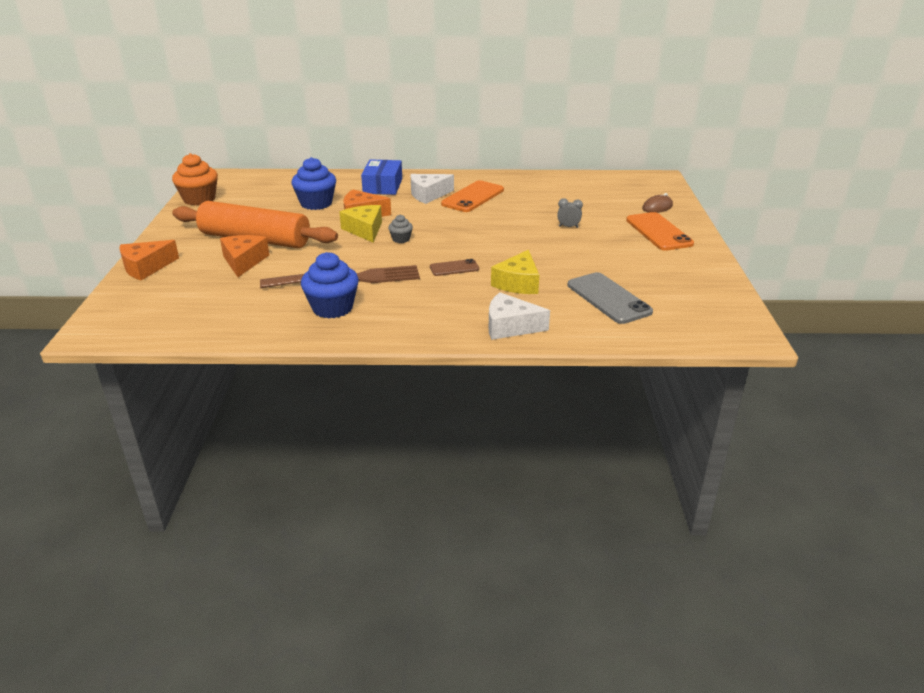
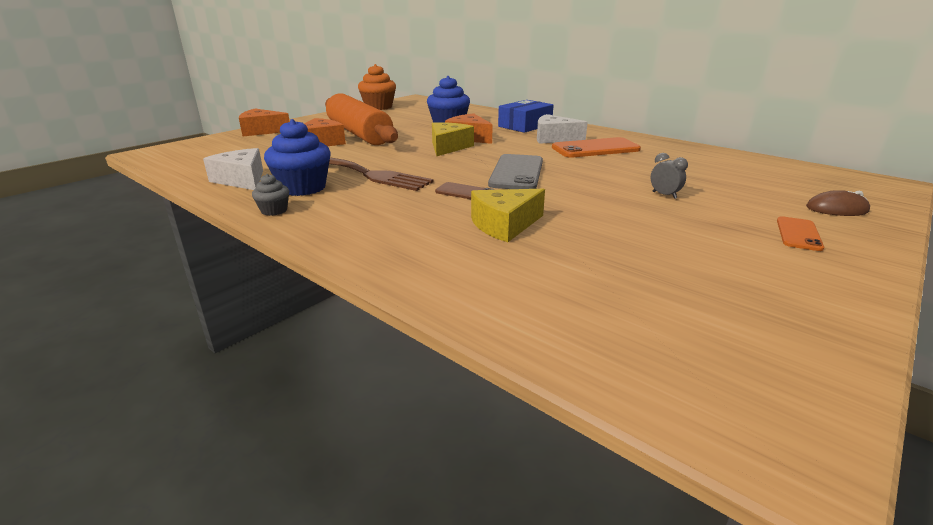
camera: 40 degrees right, 5 degrees down
grey cupcake [388,215,413,243] -> grey cupcake moved to [252,174,289,216]
white cheese [489,292,550,340] -> white cheese moved to [203,148,263,190]
grey phone [568,272,653,324] -> grey phone moved to [488,154,543,189]
orange phone [626,212,694,251] -> orange phone [777,216,824,251], size x0.56

